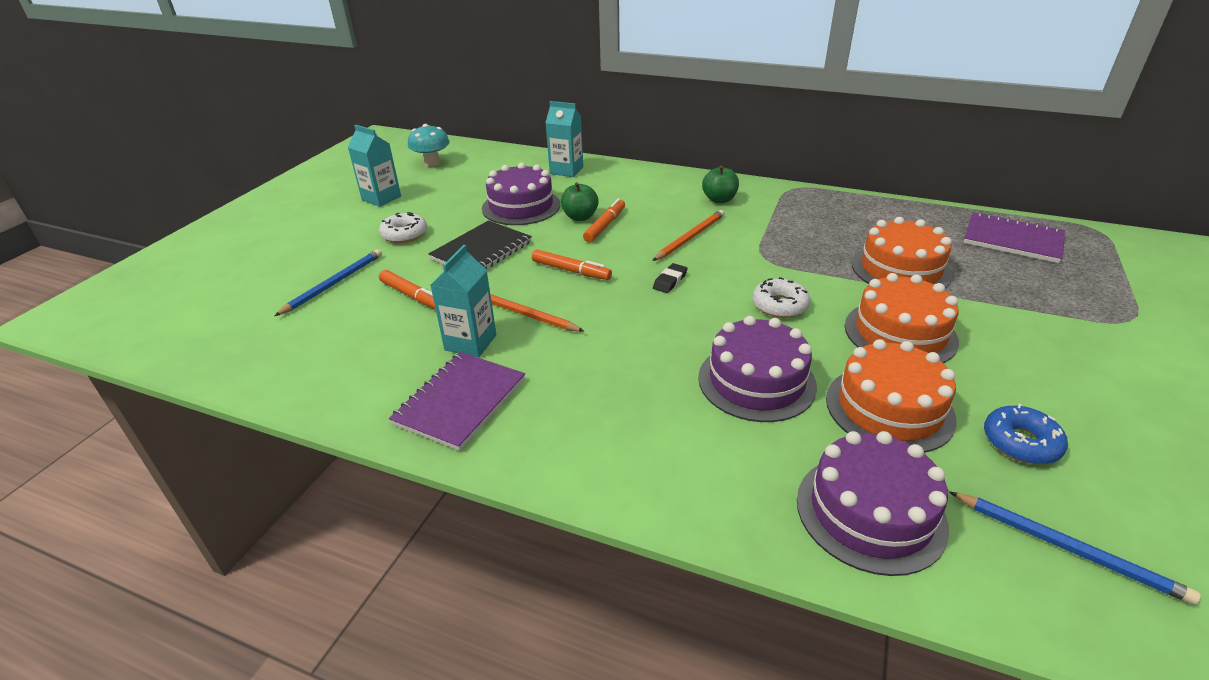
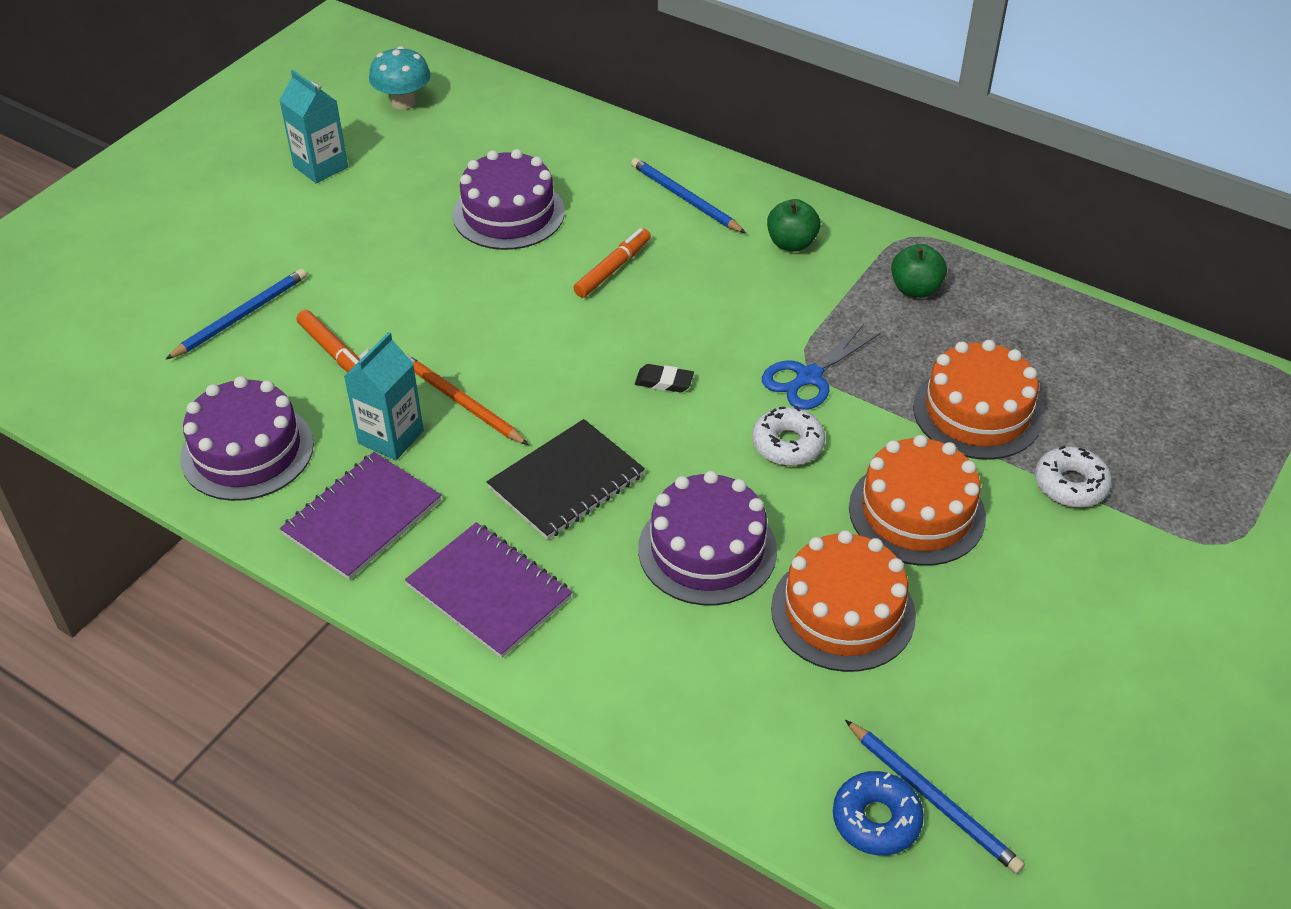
camera: 10 degrees right, 10 degrees up
white donut [379,212,427,243] -> white donut moved to [1035,446,1112,508]
black notebook [429,221,532,270] -> black notebook moved to [487,419,645,540]
orange marker [532,249,612,280] -> none
turquoise carton [546,101,583,177] -> none
green apple [561,182,599,221] -> green apple moved to [891,244,947,298]
orange pencil [653,210,725,261] -> none
black eraser [653,263,687,293] -> black eraser turned 60 degrees clockwise [635,364,694,392]
purple cake [797,431,949,576] -> purple cake moved to [180,376,314,501]
purple notebook [963,212,1065,263] -> purple notebook moved to [405,522,572,658]
blue donut [984,404,1068,464] -> blue donut moved to [833,771,924,856]
none -> blue pencil [631,158,746,233]
none -> blue scissors [762,324,881,410]

